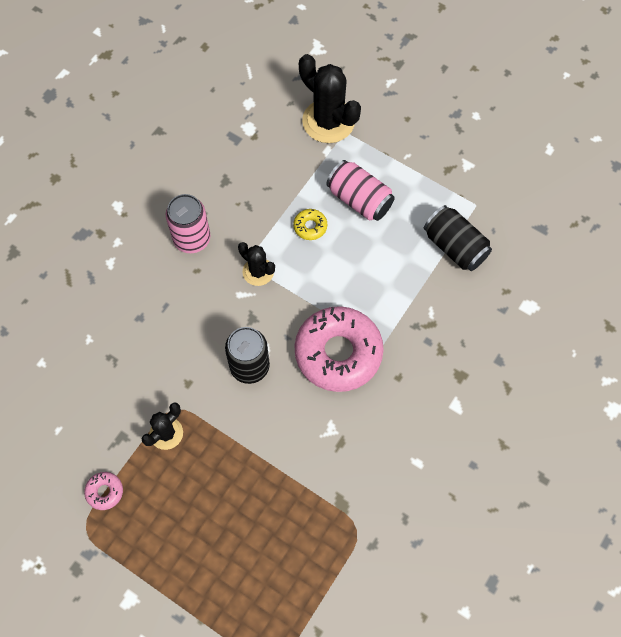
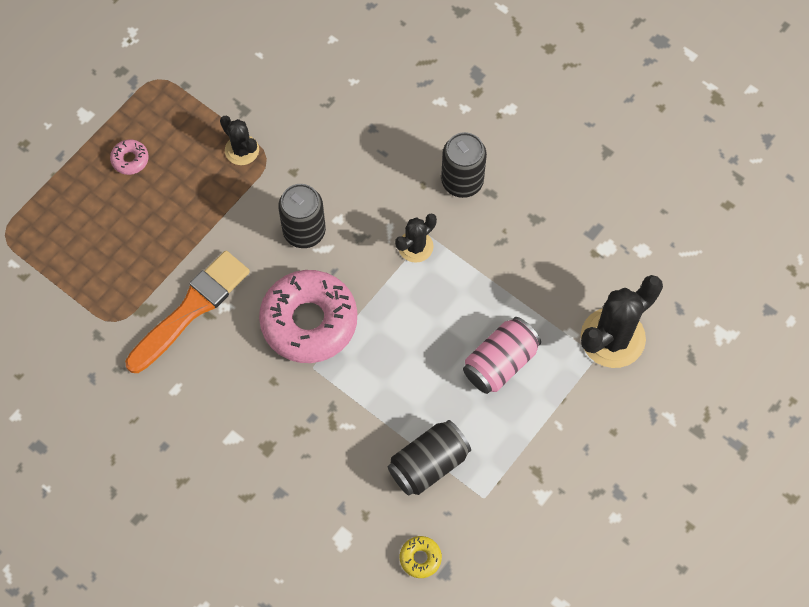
camera: 95 degrees right, 0 degrees up
pink donut [84,472,123,510] -> pink donut moved to [110,139,149,175]
pink can [166,194,211,253] -> black can [441,132,487,198]
yellow donut [293,209,327,240] -> yellow donut moved to [400,536,442,578]
none -> orange brush [125,251,250,373]

